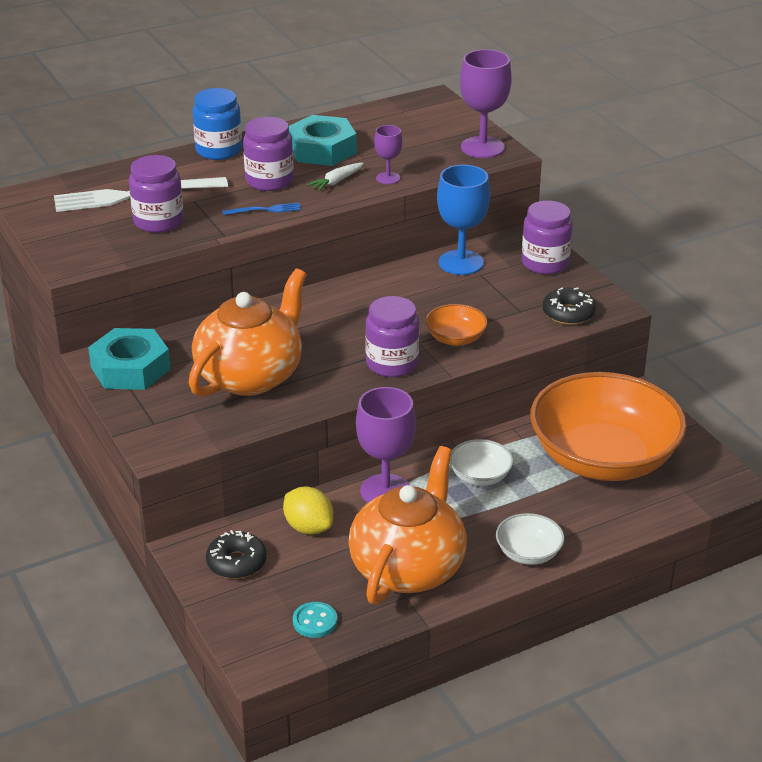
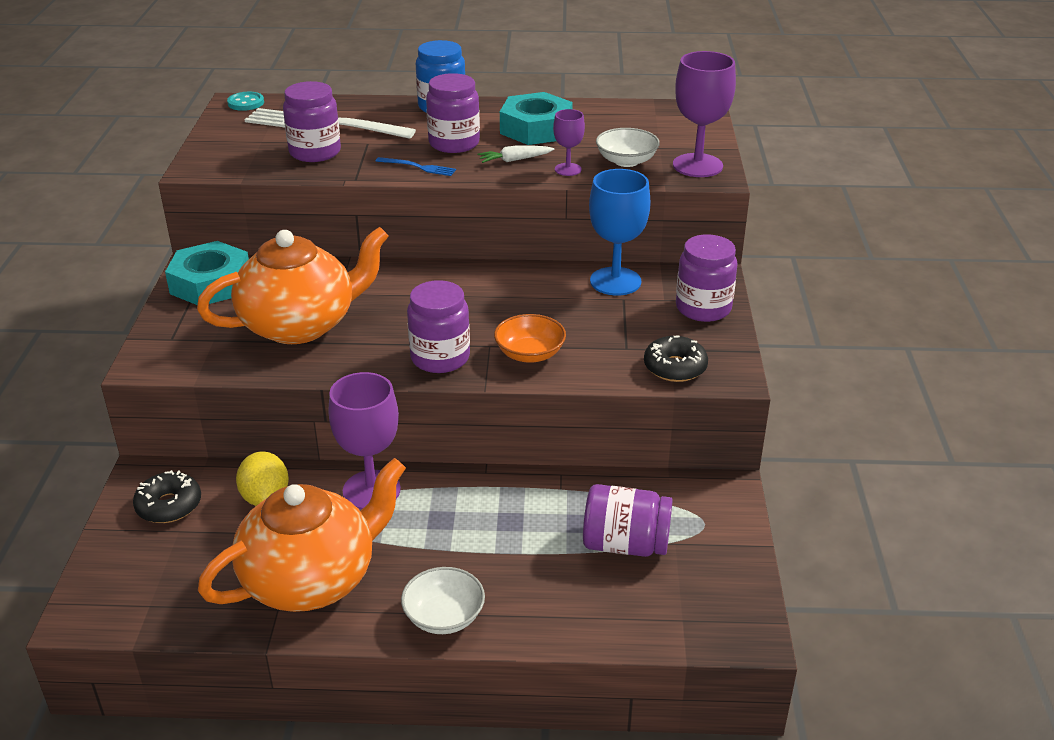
camera: 30 degrees right, 0 degrees up
turquoise button [293,602,337,638] -> turquoise button moved to [227,92,264,111]
white bowl [450,439,513,486] -> white bowl moved to [596,128,660,167]
orange bowl [530,372,687,481] -> purple jar [583,484,673,557]

